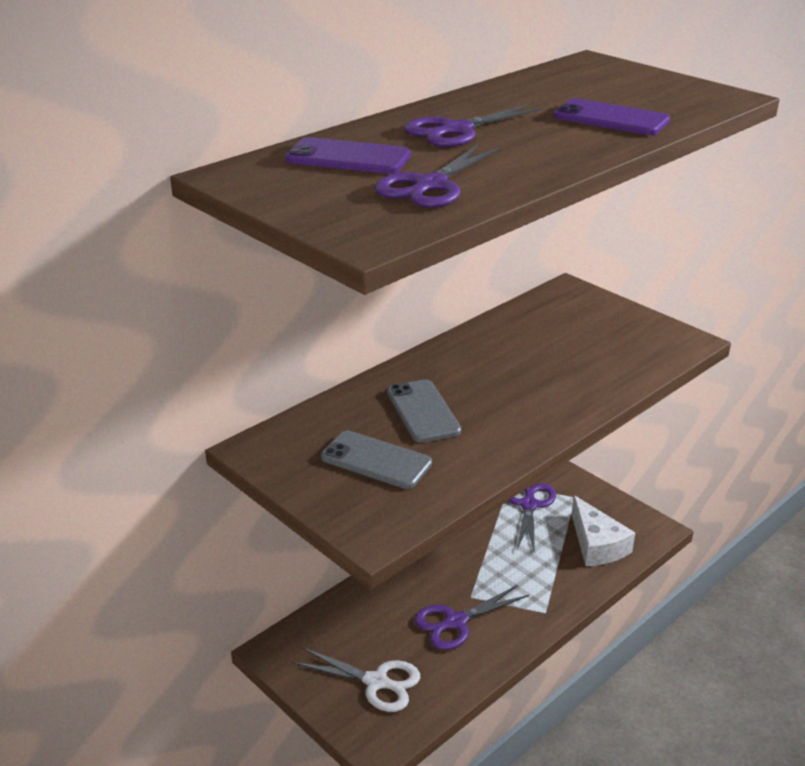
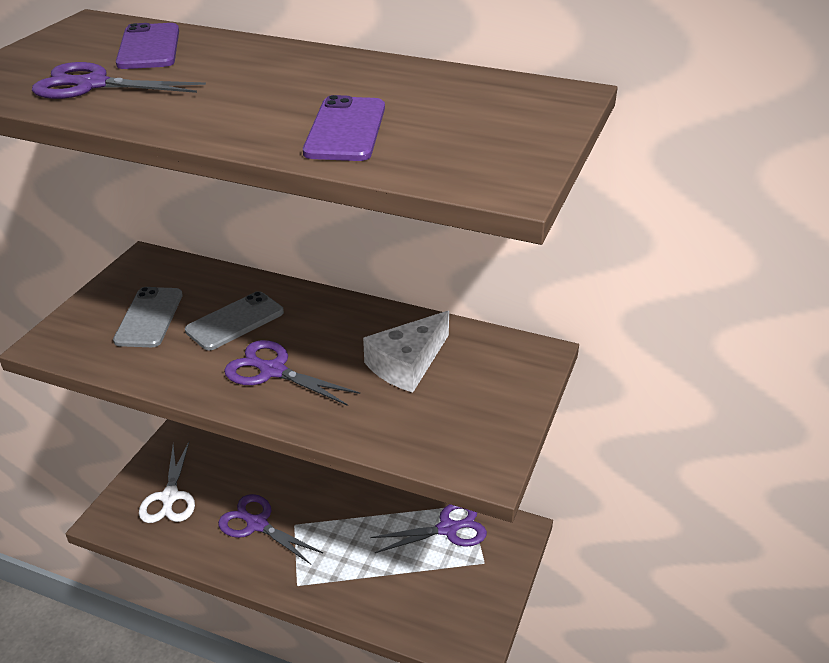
camera: 65 degrees right, 5 degrees up
purple scissors [404,104,543,147] -> purple scissors moved to [224,340,360,406]
white cheese [571,495,635,566] -> white cheese moved to [363,311,449,393]

